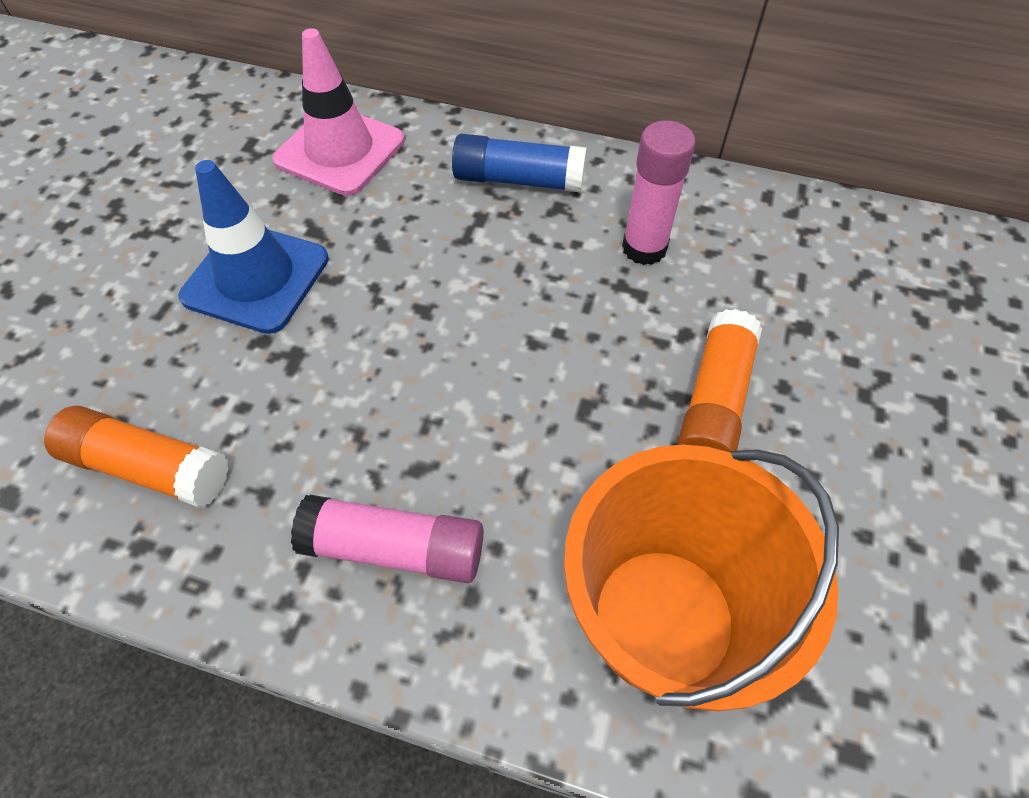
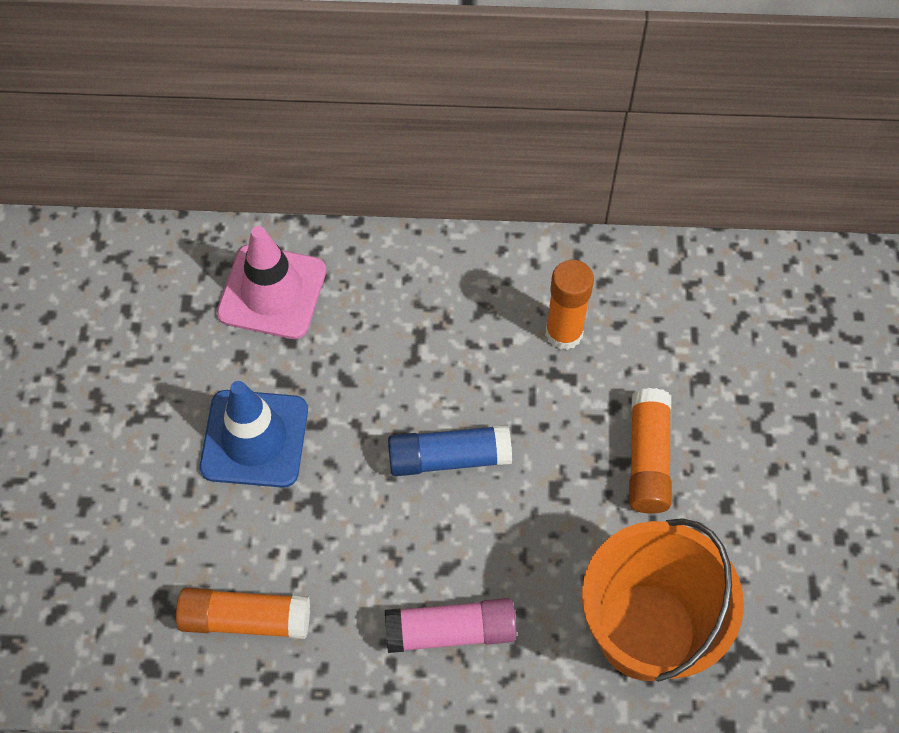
camera: 15 degrees left, 5 degrees up
blue glue stick [452,134,586,192] -> blue glue stick moved to [388,425,512,476]
pink glue stick [622,121,696,265] -> orange glue stick [545,260,594,350]

